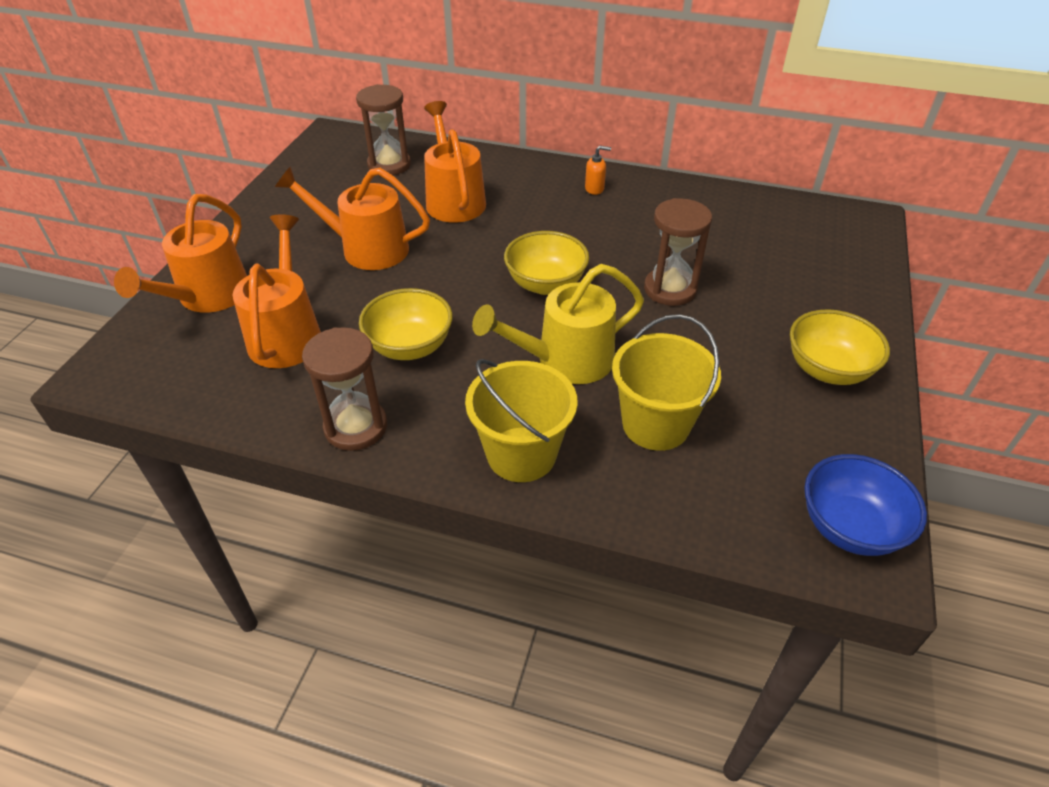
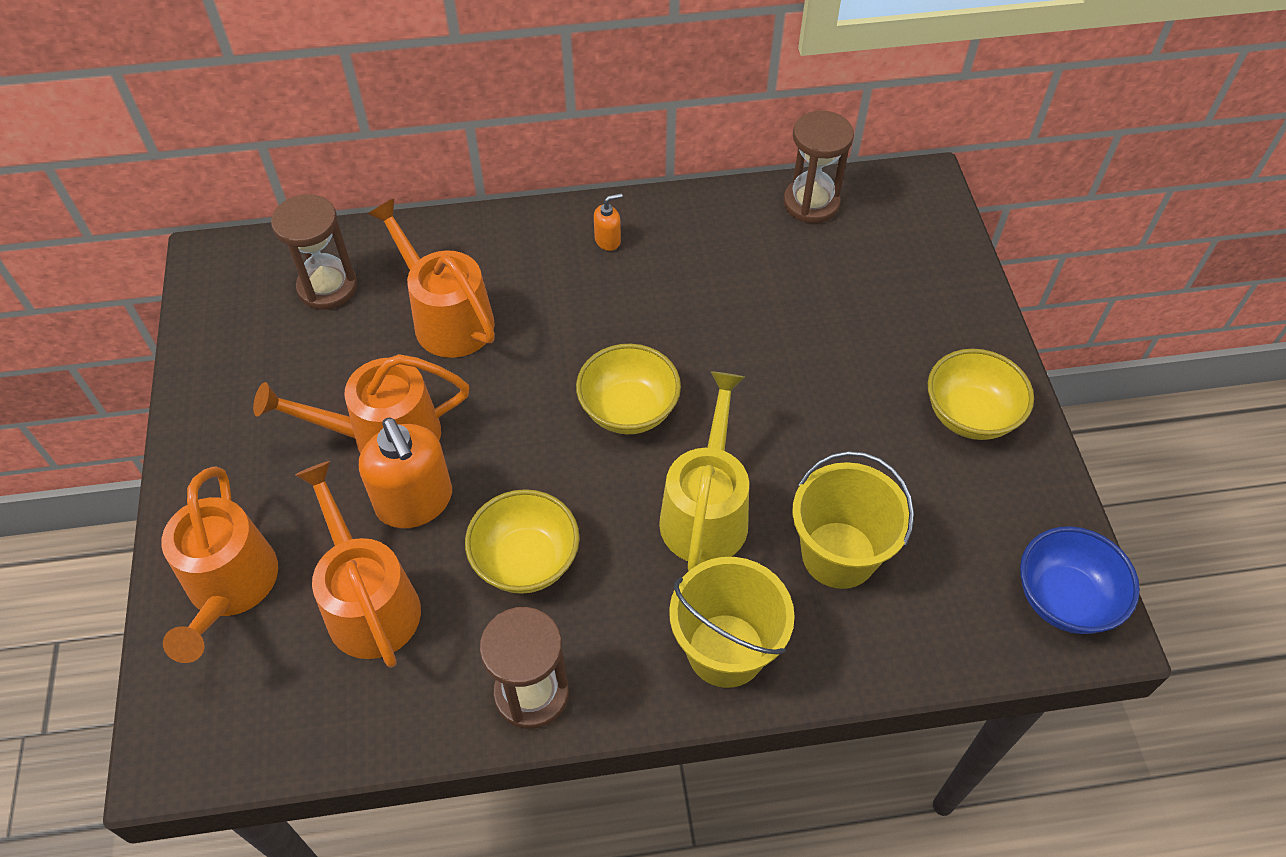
camera: 25 degrees left, 10 degrees up
yellow watering can [472,264,644,384] -> yellow watering can turned 150 degrees clockwise [659,371,749,571]
brown hourglass [644,198,712,306] -> brown hourglass moved to [783,111,854,223]
none -> orange soap dispenser [359,417,452,528]

